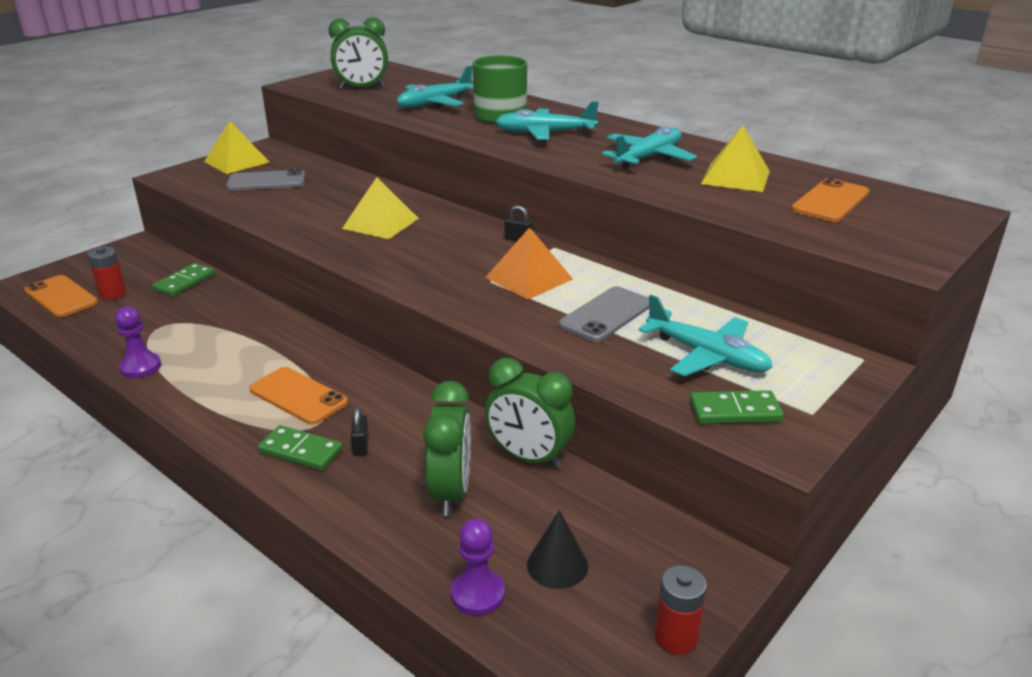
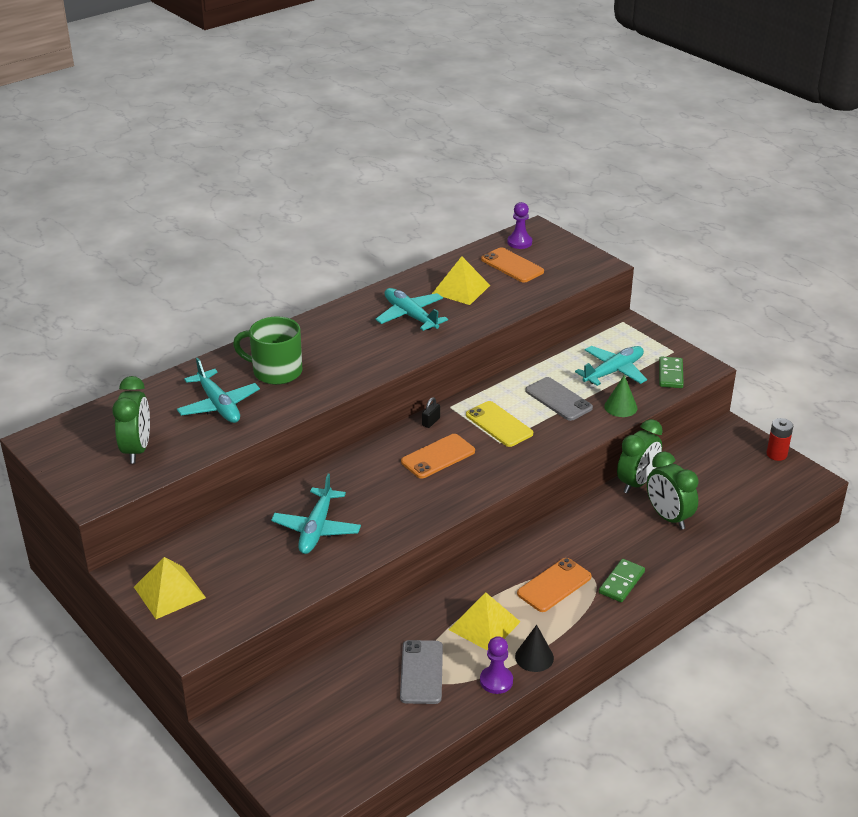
camera: 80 degrees left, 5 degrees up
orange phone [24,275,98,317] -> orange phone moved to [401,434,475,478]
red battery [88,247,126,300] -> none
green domino [152,263,215,297] -> none
grey phone [226,169,305,190] -> grey phone moved to [400,640,443,704]
yellow pyramid [342,177,419,239] -> yellow pyramid moved to [448,592,520,650]
black padlock [351,407,369,456] -> none
green clock [423,381,471,516] -> green clock turned 135 degrees counterclockwise [647,451,698,530]
purple pawn [451,519,505,616] -> purple pawn moved to [507,202,532,249]
orange pyramid [485,227,573,300] -> yellow phone [466,401,533,447]
turquoise plane [495,102,599,140] -> turquoise plane moved to [271,474,361,554]
black cone [527,510,588,589] -> black cone moved to [515,625,554,672]
none -> green cone [604,375,637,417]

